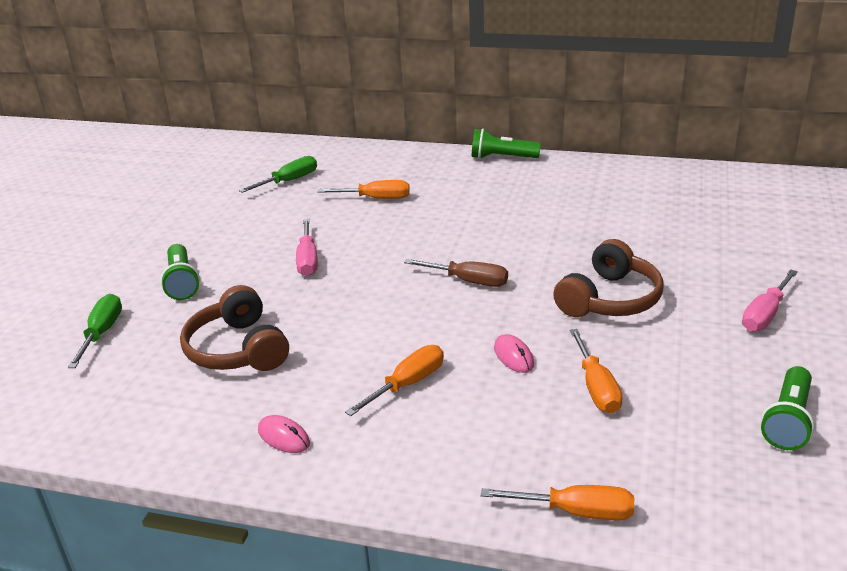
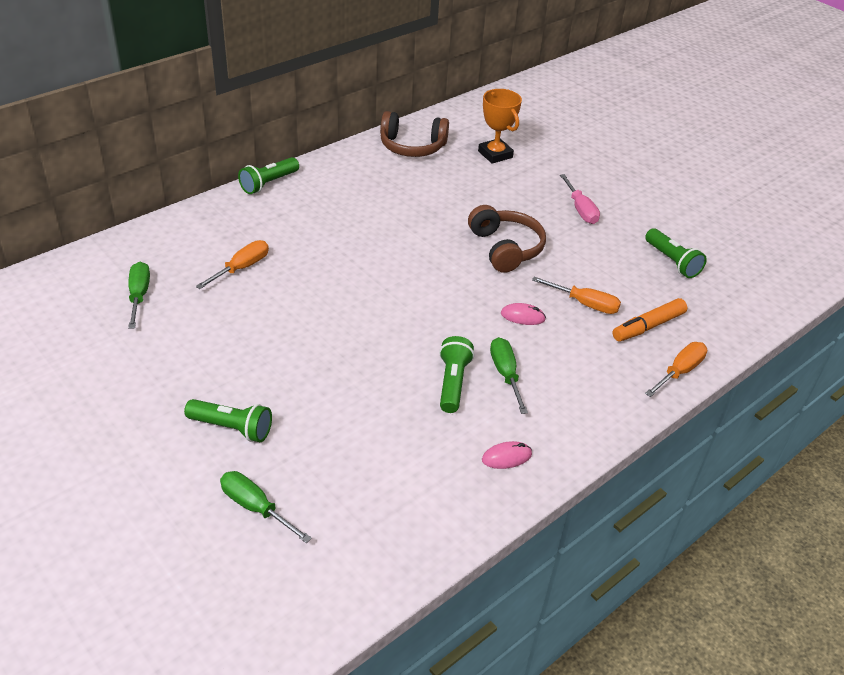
camera: 60 degrees left, 10 degrees up
brown headphones [180,285,289,371] -> brown headphones moved to [380,111,449,157]
pink screwdriver [296,219,318,276] -> none
orange screwdriver [345,345,444,416] -> green screwdriver [490,337,528,414]
brown screwdriver [404,259,508,287] -> none
none -> green flashlight [439,336,474,413]
none -> orange trophy [478,89,522,164]
none -> orange marker [613,298,687,342]

